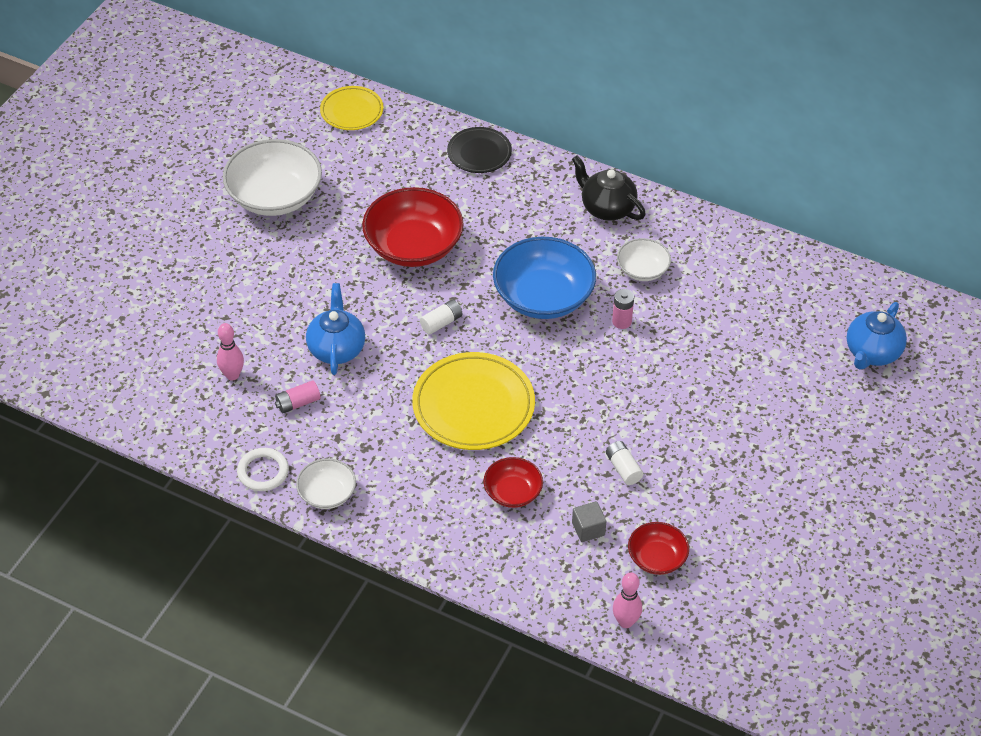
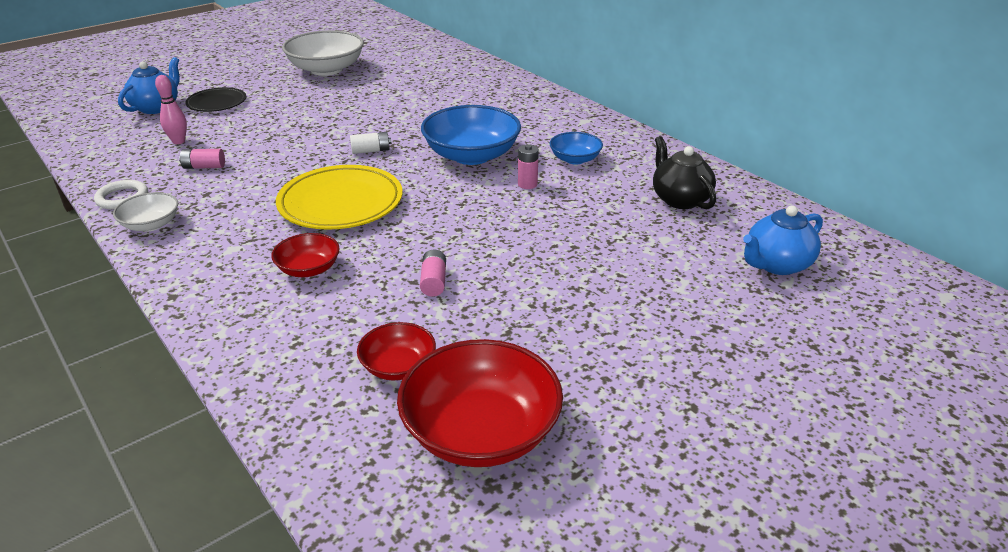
camera: 25 degrees right, 15 degrees down
blue teapot [306,283,365,375] -> blue teapot moved to [118,57,180,114]
yellow plate [320,86,384,130] -> none
red bowl [362,187,464,267] -> red bowl moved to [397,339,563,467]
black plate [447,127,512,173] -> black plate moved to [185,87,246,112]
black teapot [572,155,646,221] -> black teapot moved to [653,136,716,209]
grey cube [572,501,606,542] -> none
white battery [606,441,643,485] -> pink battery [420,250,446,296]
pink bowling pin [613,573,642,628] -> none
white bowl [617,238,671,281] -> blue bowl [550,132,603,165]

